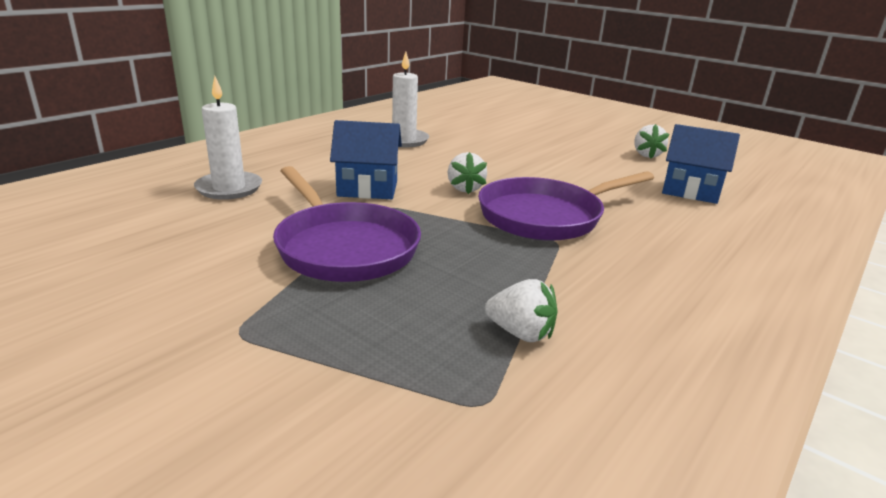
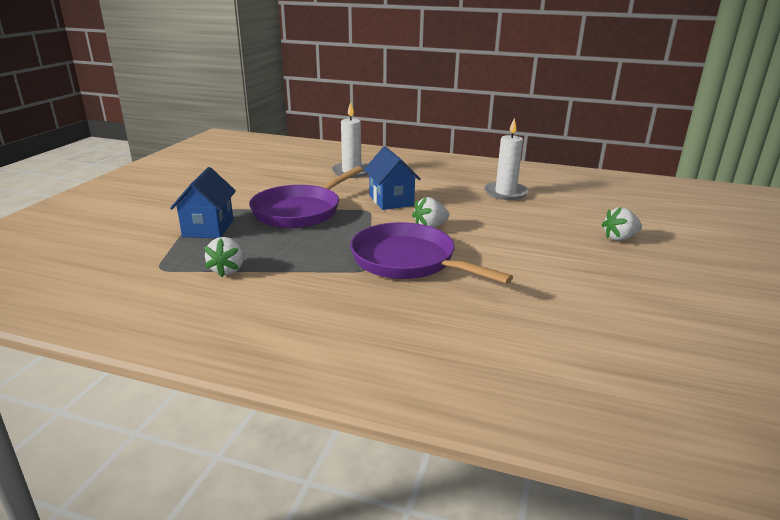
camera: 70 degrees right, 0 degrees up
white strawberry [634,124,669,158] -> white strawberry moved to [602,207,642,241]
blue house [662,124,740,204] -> blue house moved to [170,167,236,238]

